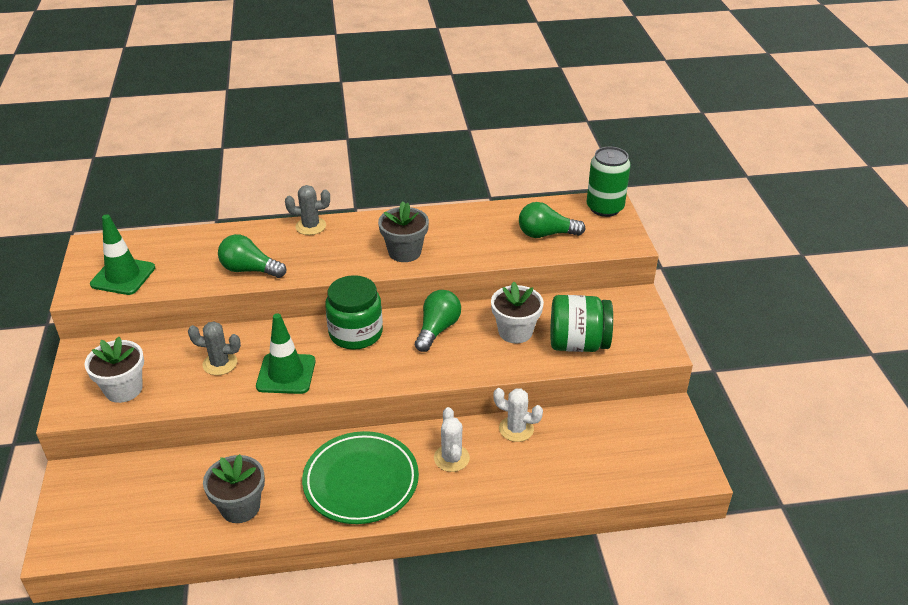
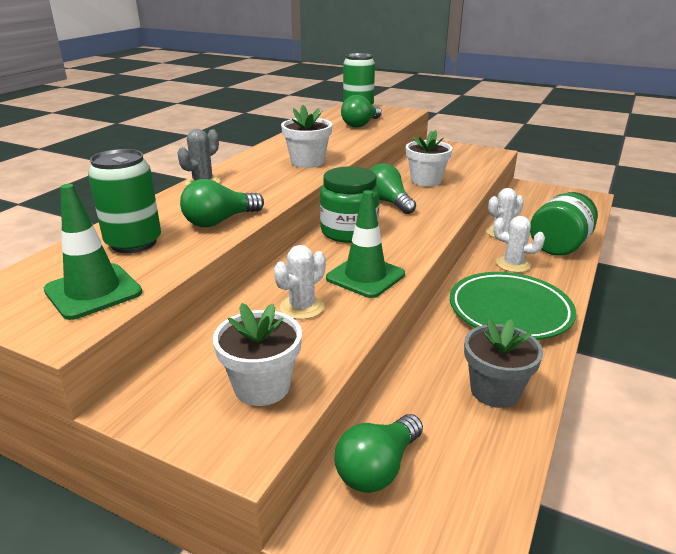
camera: 55 degrees left, 10 degrees down
grey cactus [188,321,241,375] -> white cactus [274,245,326,319]
grey flower pot [378,201,429,262] -> white flower pot [281,105,332,168]
green jar [550,295,613,352] -> green jar moved to [530,192,598,256]
none -> green can [88,149,161,253]
none -> green light bulb [334,414,423,493]

